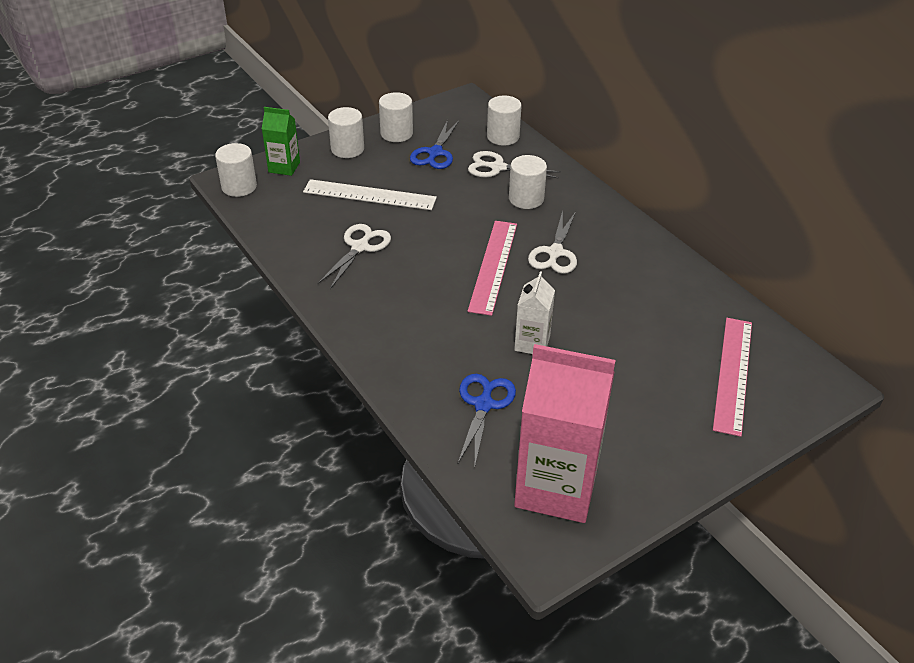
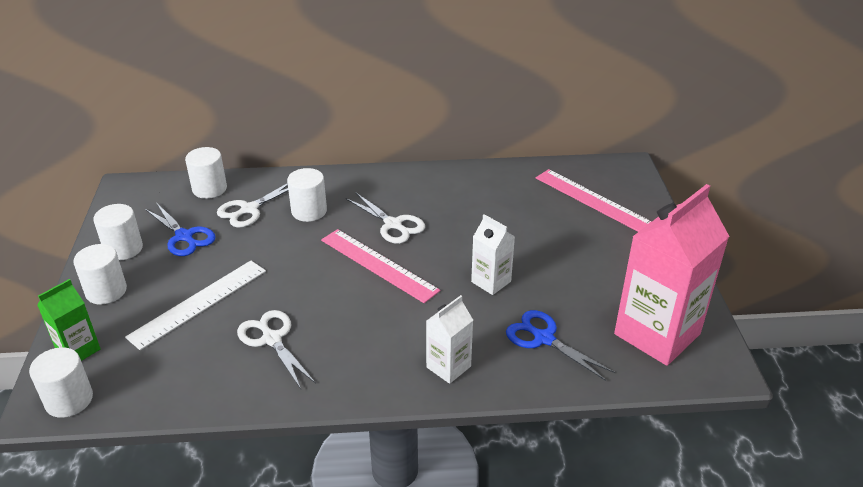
camera: 60 degrees left, 5 degrees down
none -> white carton [426,295,473,384]

